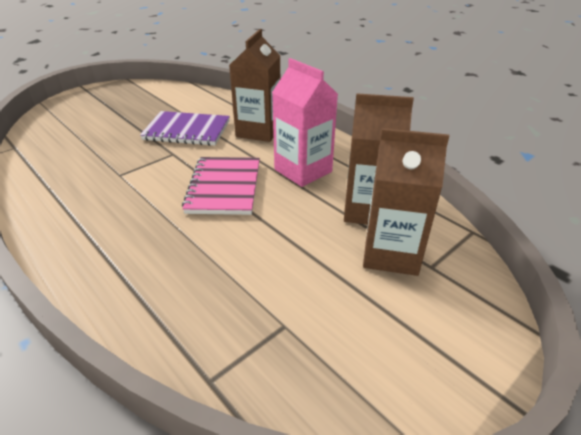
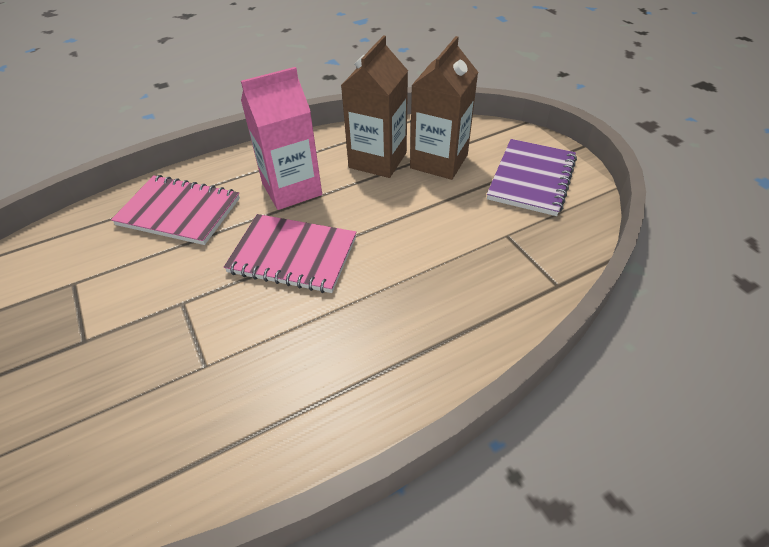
camera: 75 degrees left, 10 degrees up
purple notebook [140,111,230,146] -> purple notebook moved to [487,139,577,216]
brown carton [229,29,280,142] -> pink notebook [111,175,240,245]

